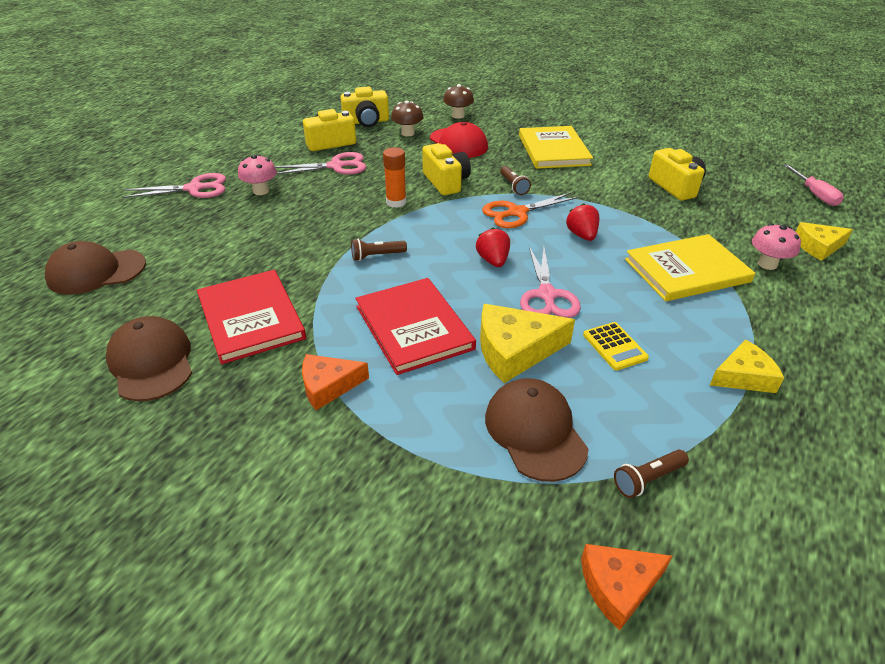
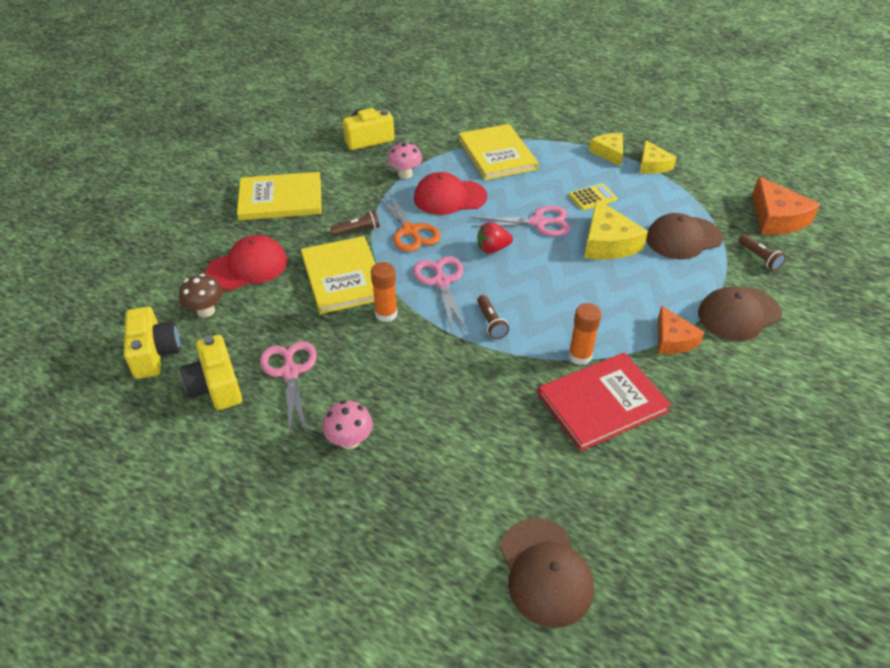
camera: 90 degrees left, 5 degrees up
brown cap [106,316,192,401] -> brown cap moved to [698,287,782,341]
pink scissors [122,173,226,198] -> pink scissors moved to [413,256,467,332]
red book [356,278,476,375] -> none
yellow camera [422,143,471,195] -> yellow book [301,236,376,314]
brown mushroom [443,84,474,119] -> none
red strawberry [566,203,599,241] -> red cap [414,172,487,215]
orange cheese [581,544,673,630] -> orange cheese [752,177,820,235], size x1.52
brown flashlight [614,450,689,498] -> brown flashlight moved to [738,234,786,271]
pink mushroom [752,223,801,270] -> pink mushroom moved to [387,142,422,179]
pink screwdriver [783,164,844,206] -> none
yellow cheese [796,222,853,261] -> yellow cheese moved to [639,140,676,174]
none -> orange glue stick [568,303,601,365]

